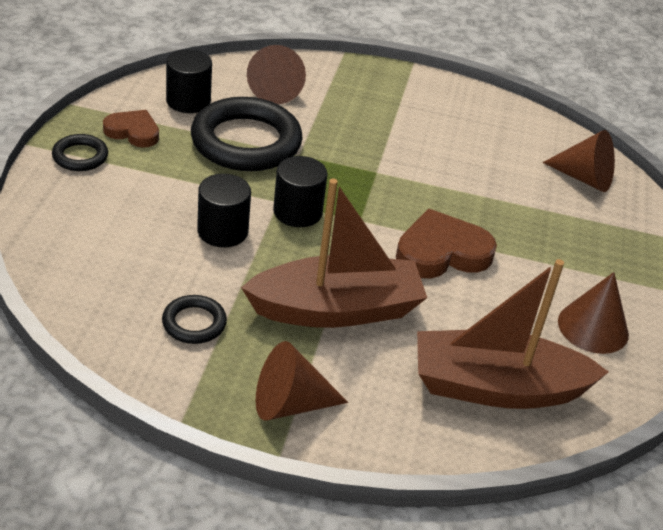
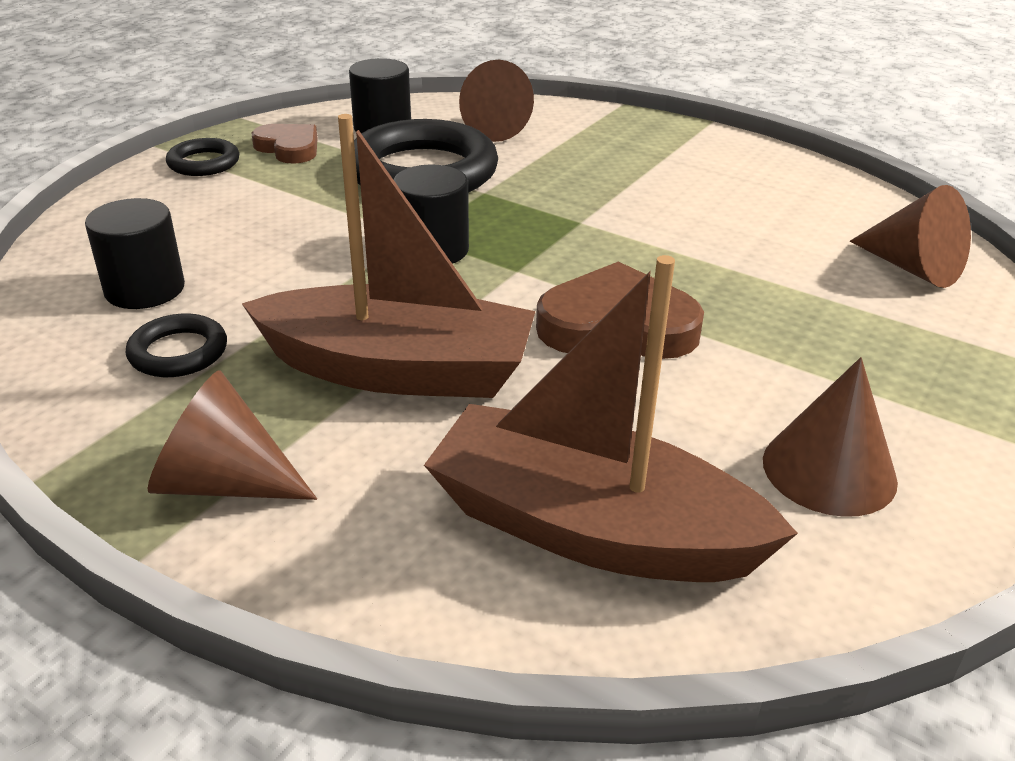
camera: 25 degrees right, 5 degrees down
black cylinder [197,174,251,247] -> black cylinder moved to [85,198,185,309]

